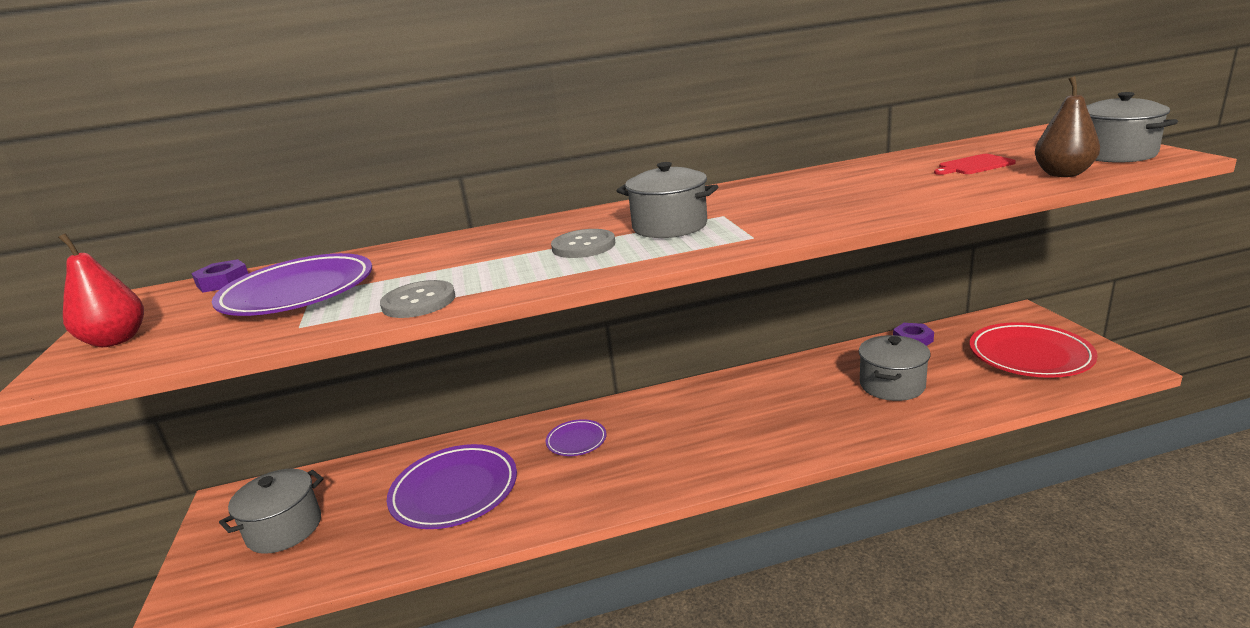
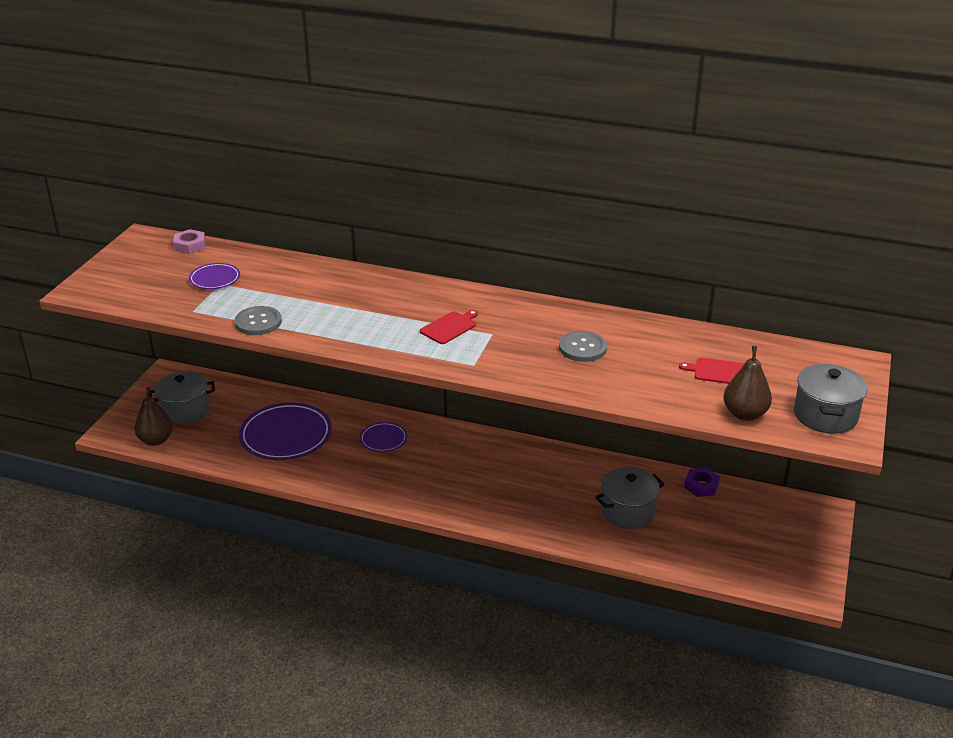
camera: 30 degrees right, 10 degrees up
red pear [58,233,144,347] -> none
purple nut [191,259,248,293] -> pink nut [173,229,206,254]
purple plate [212,253,372,316] -> purple plate [189,263,240,289], size x0.51
grey button [551,229,615,258] -> grey button moved to [559,331,607,362]
grey pot [617,162,718,238] -> red cutting board [420,310,478,344]
red plate [969,322,1098,378] -> none
none -> brown pear [134,387,173,446]

